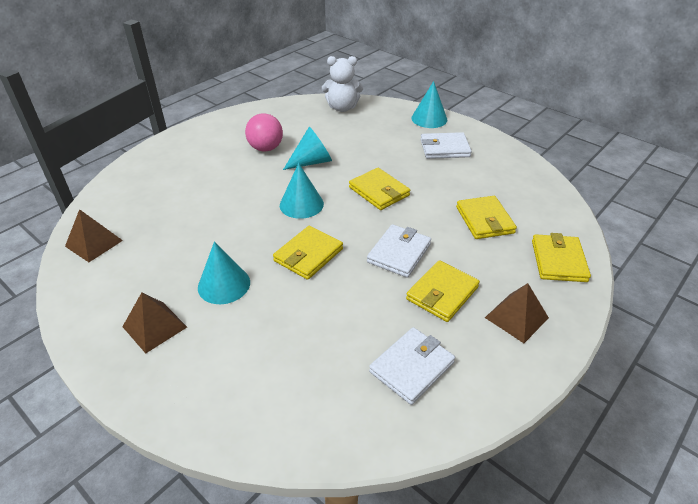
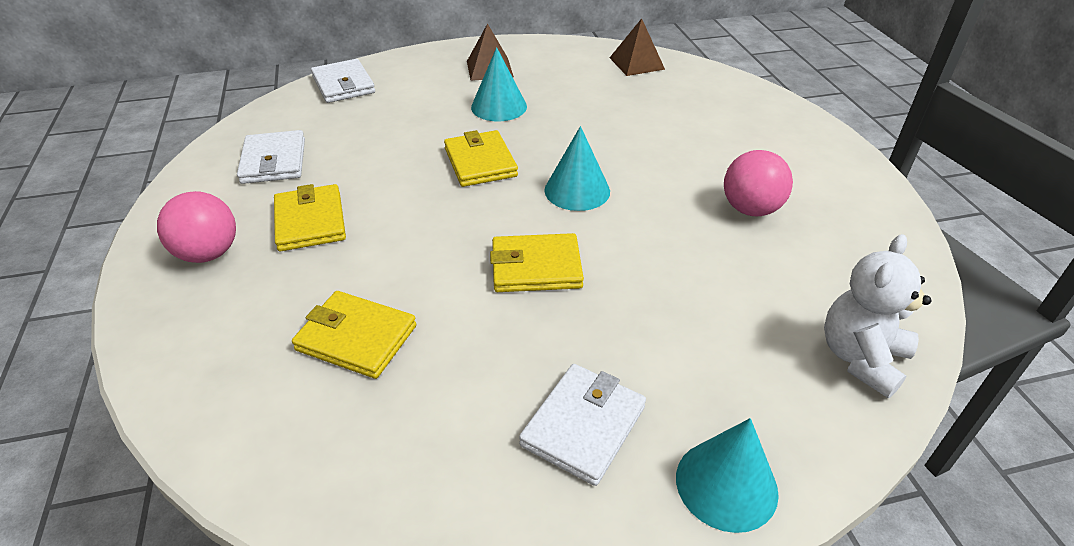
camera: 125 degrees right, 0 degrees up
turquoise cone [283,127,332,170] -> none
white wallet [367,224,431,278] -> white wallet moved to [311,59,375,103]
brown pyramid [485,283,549,343] -> pink ball [157,191,236,263]
yellow wallet [532,233,591,282] -> none

